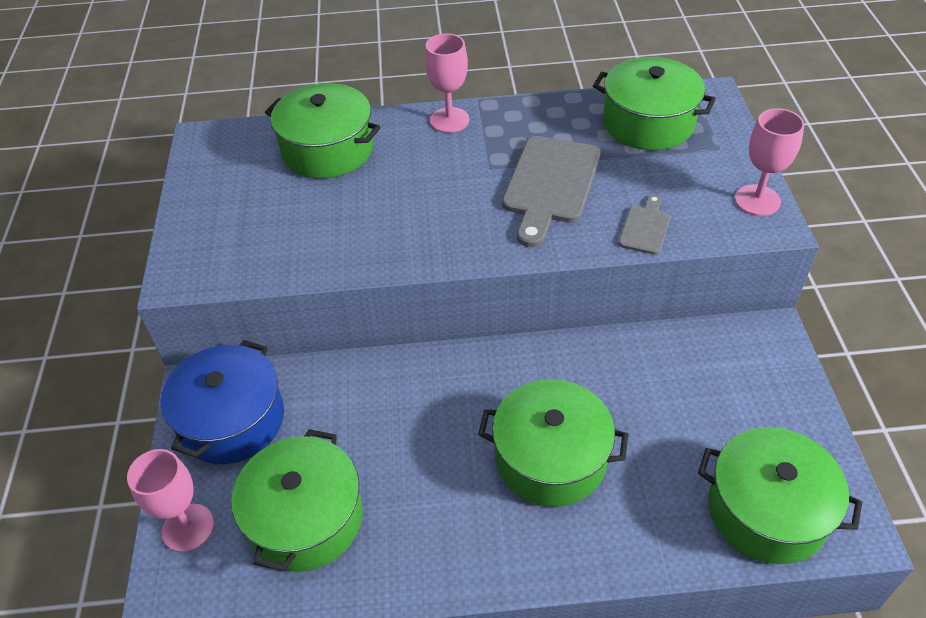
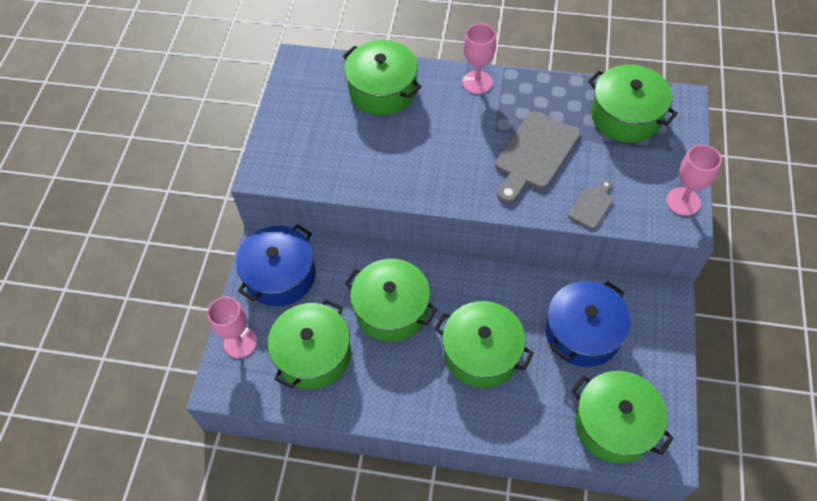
camera: 15 degrees right, 10 degrees up
none -> green pot [345,259,437,342]
none -> blue pot [546,281,631,367]

